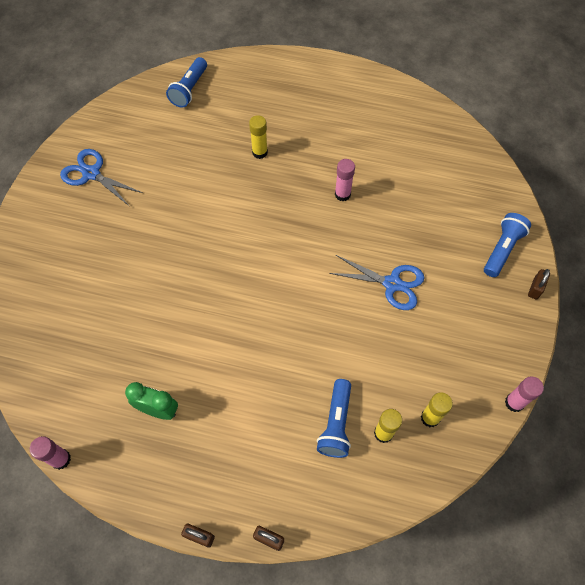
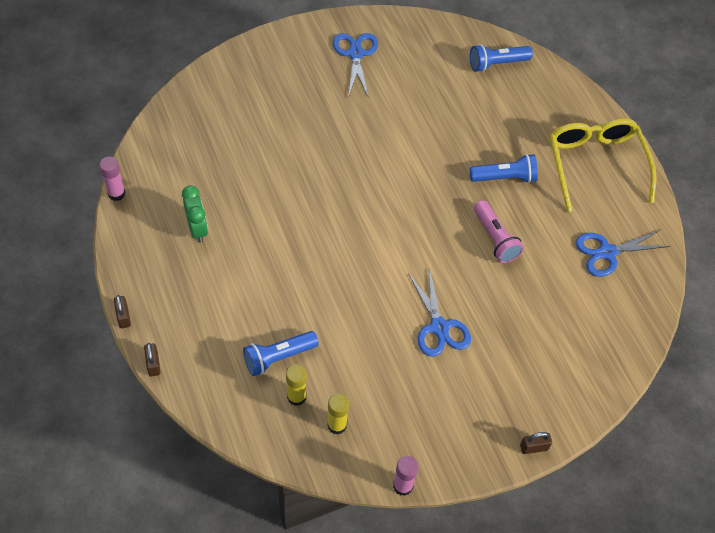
camera: 50 degrees right, 5 degrees down
yellow glue stick [249,115,268,159] -> none
pink glue stick [335,159,355,201] -> pink flashlight [474,200,524,263]
blue flashlight [484,213,531,277] -> blue flashlight moved to [470,154,538,183]
none -> yellow glasses [550,118,657,212]
none -> blue scissors [575,229,671,277]

